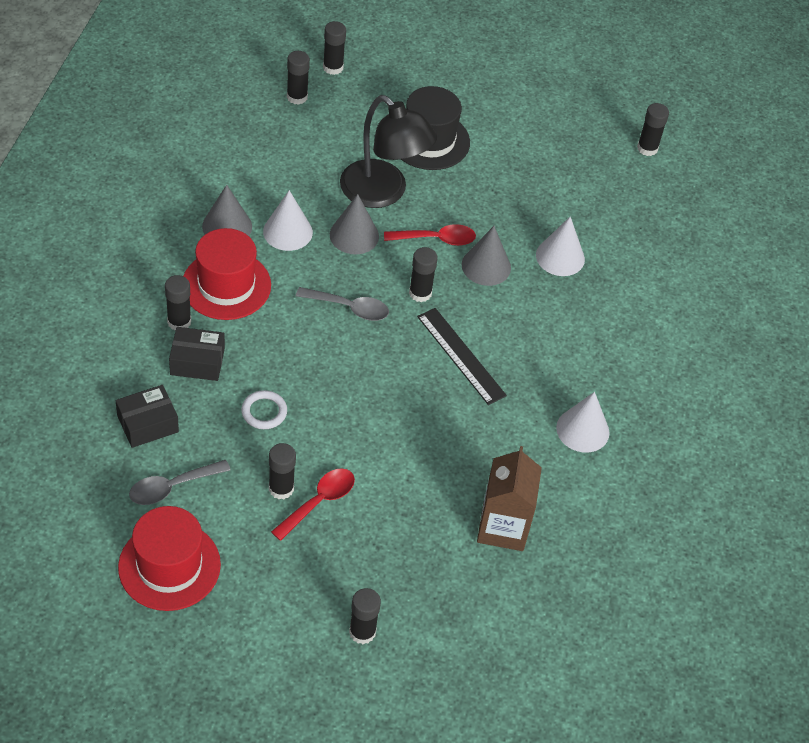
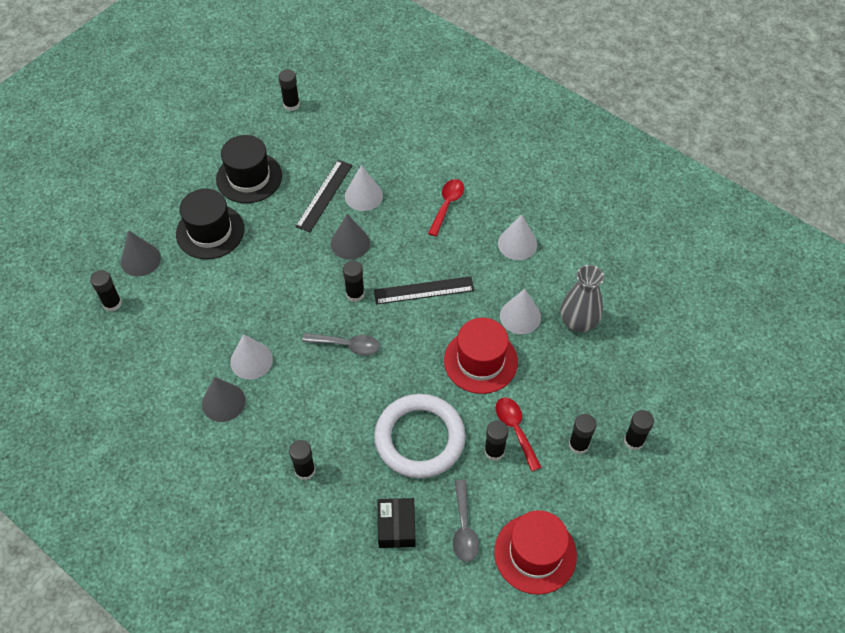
camera: 60 degrees left, 5 degrees up
black box [169,327,225,381] -> none
red hat [184,228,271,320] -> red hat moved to [444,318,518,394]
white ring [241,390,287,429] -> white ring [374,394,466,479], size x2.41
grey spoon [296,287,389,321] -> grey spoon turned 60 degrees clockwise [302,333,380,355]
black glue stick [323,21,346,75] -> black glue stick moved to [569,414,596,454]
grey cone [330,194,379,254] -> grey cone moved to [121,230,161,276]
black lamp [340,95,437,208] -> none
red spoon [384,224,476,246] -> red spoon moved to [428,179,464,236]
brown carton [477,446,542,551] -> grey vase [561,265,604,332]
none -> black hat [216,135,282,203]
none -> black ruler [295,160,352,232]
none -> white cone [500,289,541,334]

